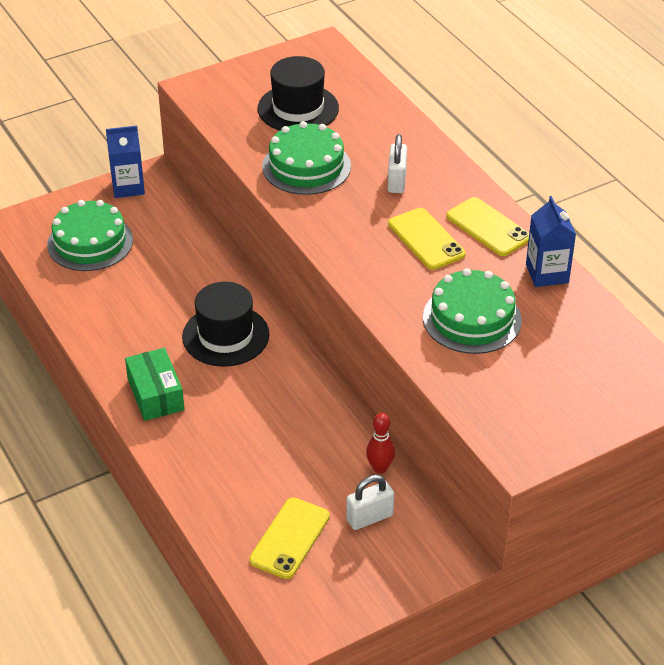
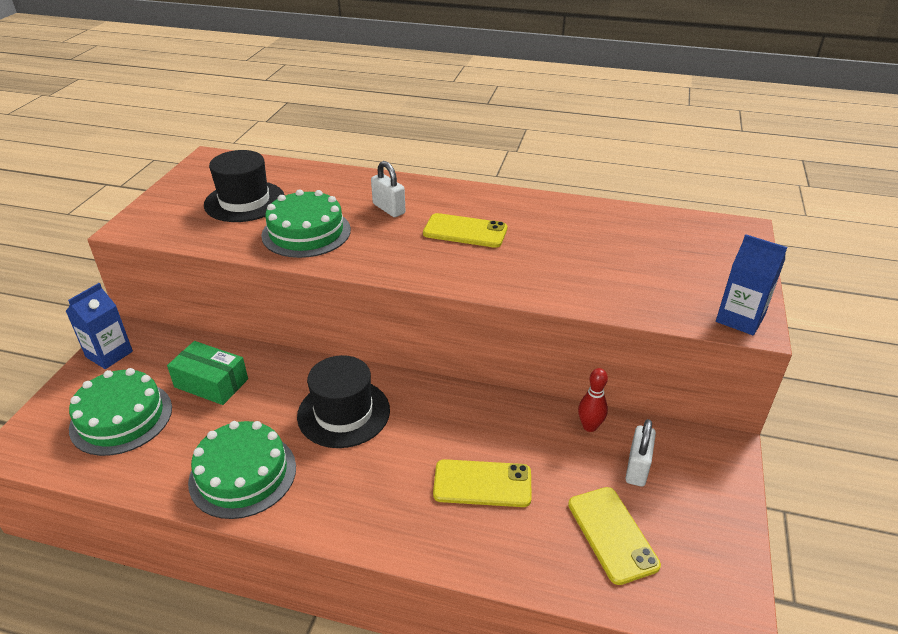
camera: 45 degrees left, 5 degrees down
green box [125,348,184,421] -> green box moved to [167,341,248,405]
green cake [423,268,522,354] -> green cake moved to [188,421,296,519]
yellow phone [446,197,529,256] -> yellow phone moved to [433,459,532,507]
blue carton [526,196,576,287] -> blue carton moved to [716,234,787,336]

